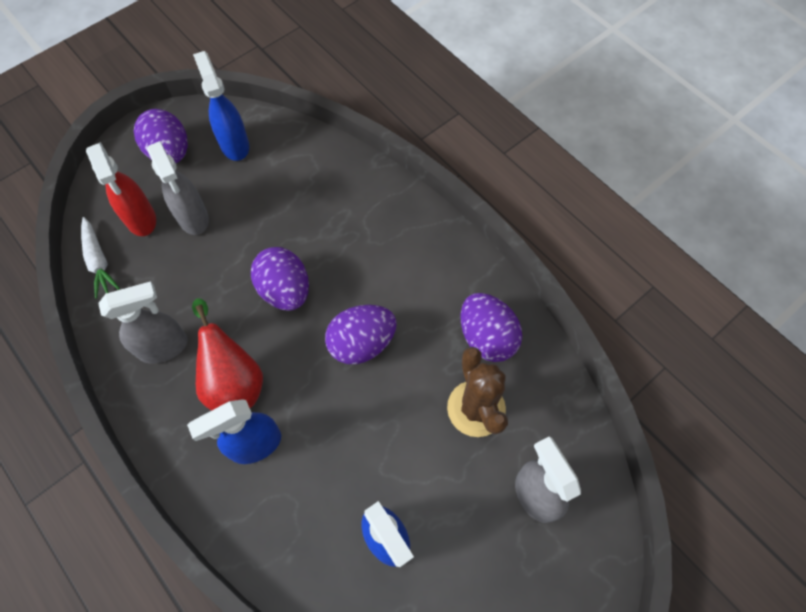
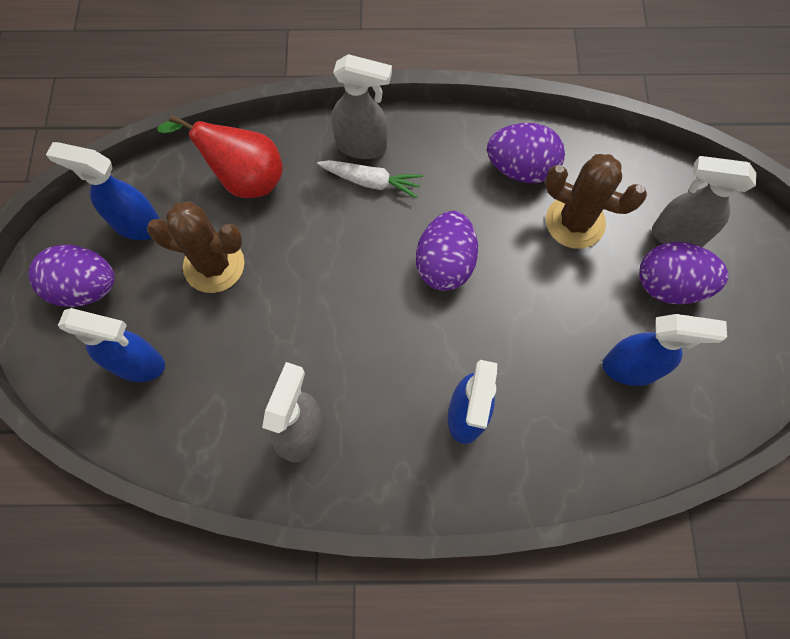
camera: 50 degrees left, 5 degrees up
white carrot [81,217,120,299] -> white carrot moved to [317,160,423,199]
red spray bottle [86,142,156,236] -> blue spray bottle [58,308,165,382]
grey spray bottle [147,141,209,235] -> grey spray bottle moved to [332,54,392,159]
red pear [192,299,263,411] -> red pear moved to [157,114,283,198]
purple egg [251,247,309,311] -> purple egg moved to [639,242,728,304]
none -> brown cactus [147,201,245,293]

